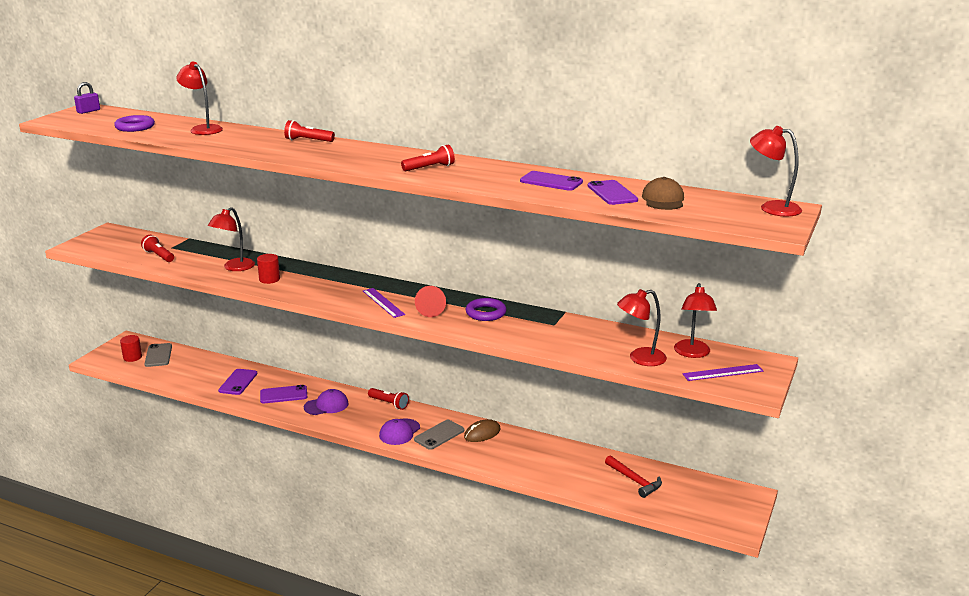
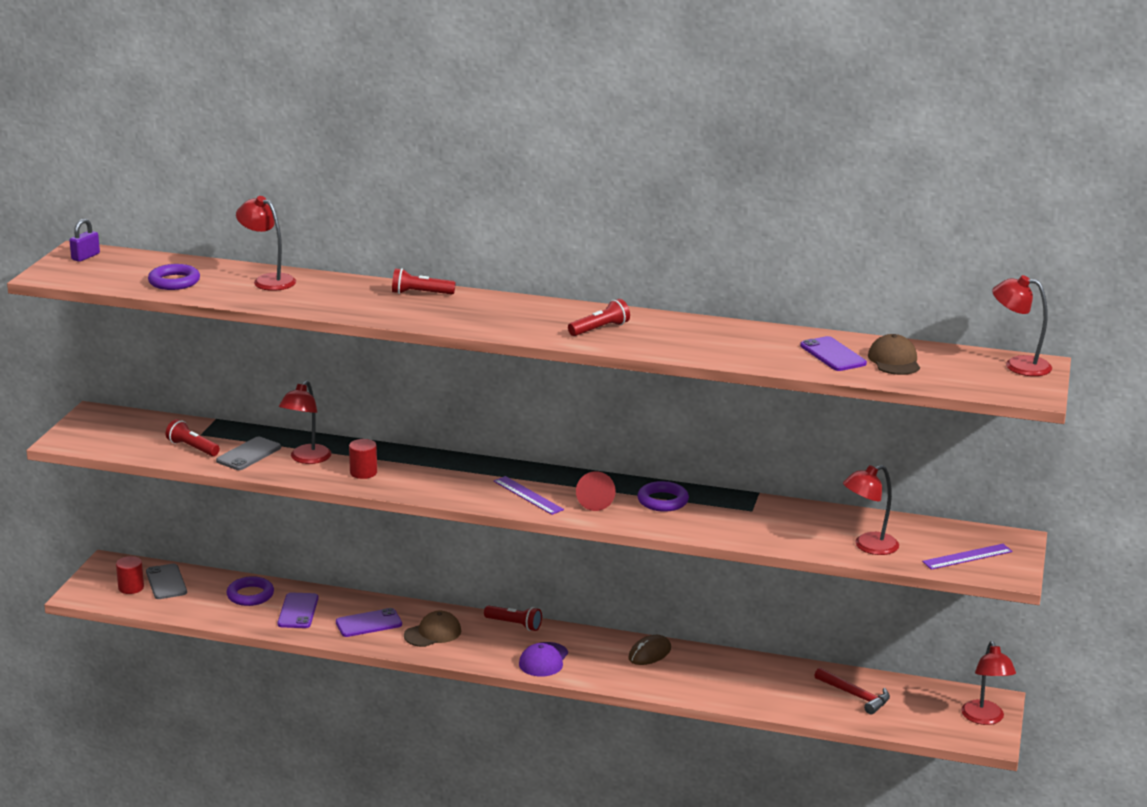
camera: 10 degrees left, 0 degrees up
purple cap [304,389,349,415] -> brown cap [404,611,461,647]
grey phone [414,420,465,450] -> grey phone moved to [216,437,281,470]
purple phone [520,171,583,191] -> none
red lamp [674,283,717,358] -> red lamp moved to [961,641,1016,725]
none -> purple ring [227,576,274,606]

